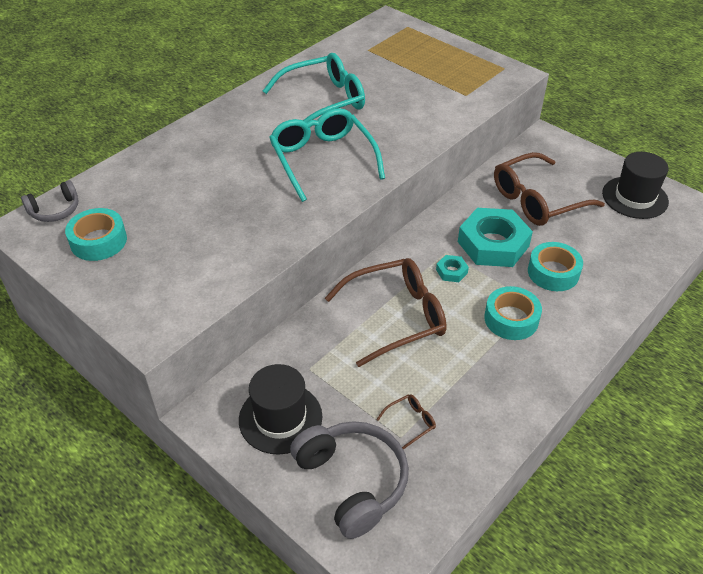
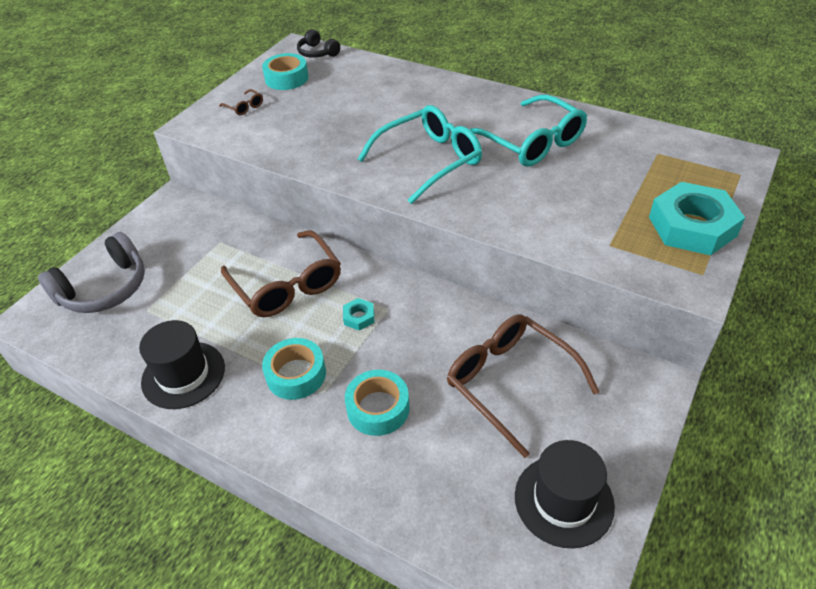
camera: 80 degrees right, 0 degrees up
grey headphones [21,180,78,222] -> black headphones [297,29,340,58]
black hat [239,364,322,454] -> black hat moved to [139,320,225,409]
brown glasses [376,394,436,450] -> brown glasses moved to [219,89,263,115]
turquoise nut [458,208,533,267] -> turquoise nut moved to [649,182,745,255]

